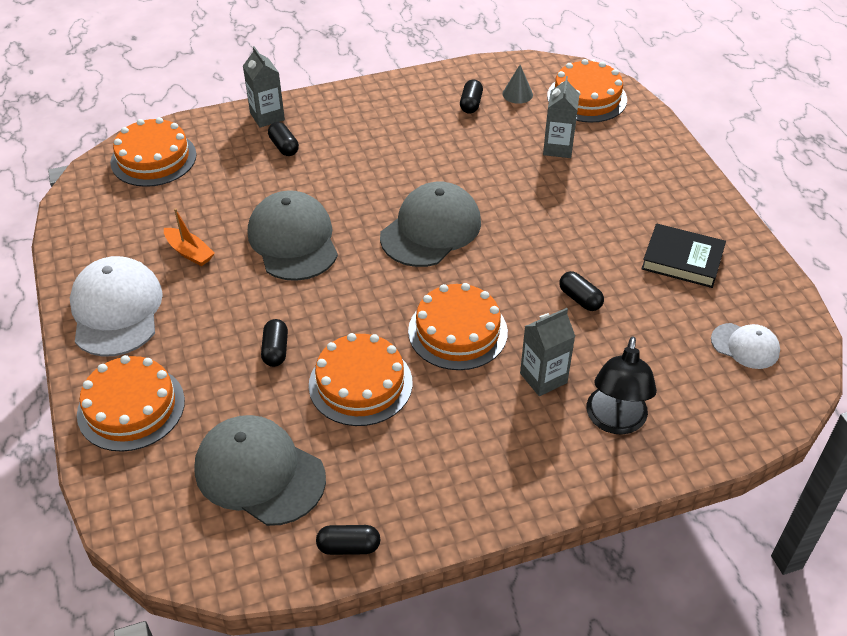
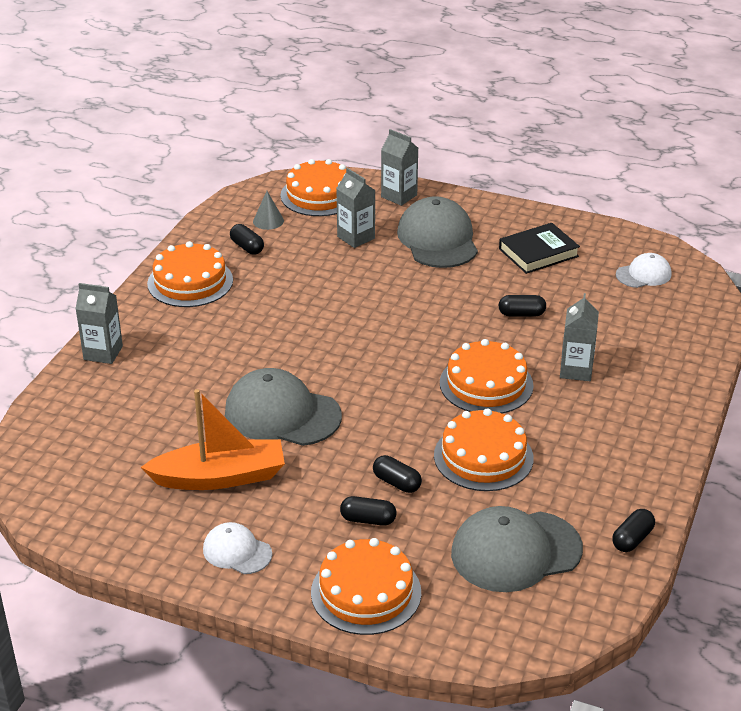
camera: 50 degrees left, 10 degrees down
white cap [70,256,163,357] -> white cap [203,522,272,574], size x0.54
orange cake [110,117,197,187] -> orange cake moved to [147,241,233,307]
orange boat [164,208,215,266] -> orange boat [141,389,285,490], size x1.93
black capsule [268,122,299,156] -> black capsule moved to [340,496,396,526]
grey cap [380,182,481,267] -> grey cap moved to [397,196,478,268]
black lamp [586,336,657,434] -> none
none -> grey carton [381,129,418,206]

